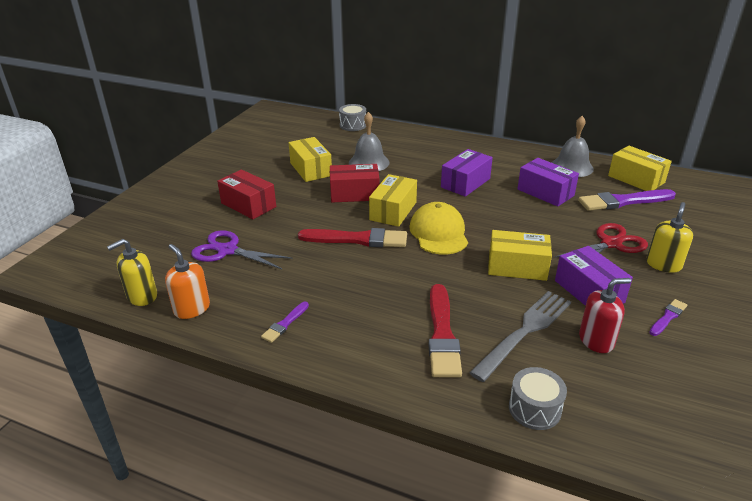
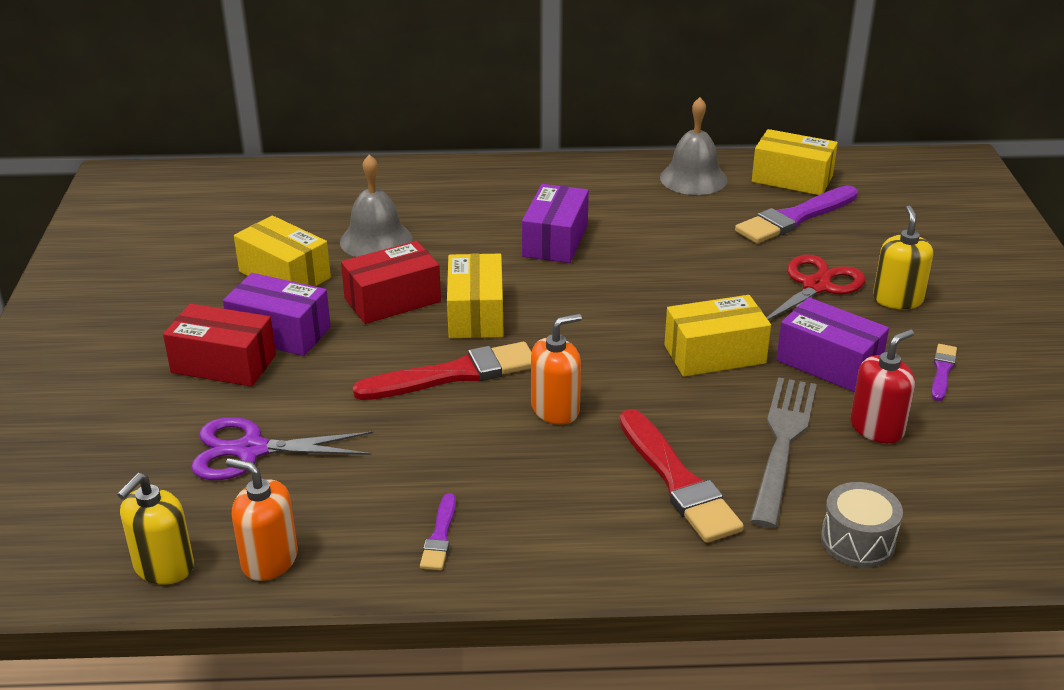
camera: 25 degrees left, 0 degrees up
grey drum [339,104,366,131] -> none
yellow cap [409,202,468,254] -> none
purple box [518,158,579,207] -> purple box moved to [223,273,331,356]
none -> orange soap dispenser [531,314,582,425]

